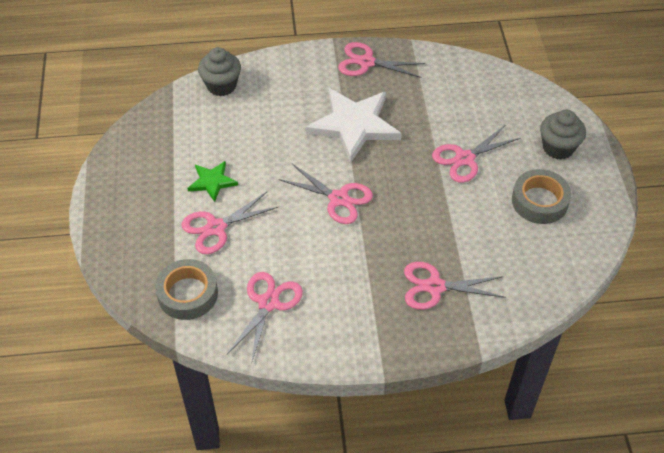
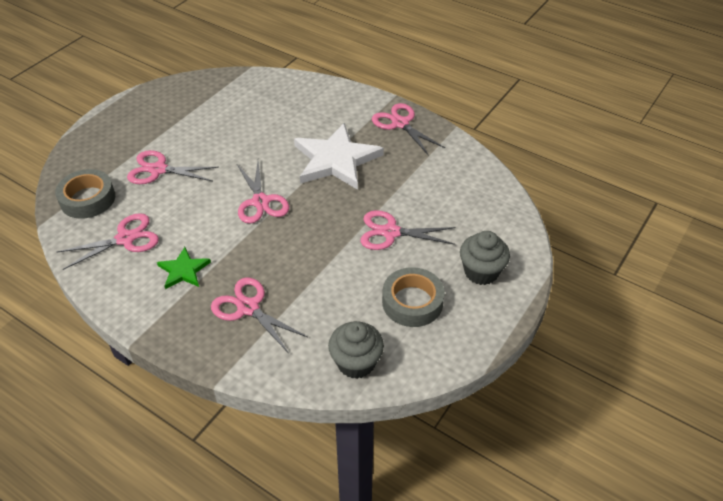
camera: 40 degrees right, 5 degrees down
green star [187,161,238,202] -> green star moved to [157,247,211,289]
grey cupcake [198,47,241,96] -> grey cupcake moved to [328,321,384,379]

